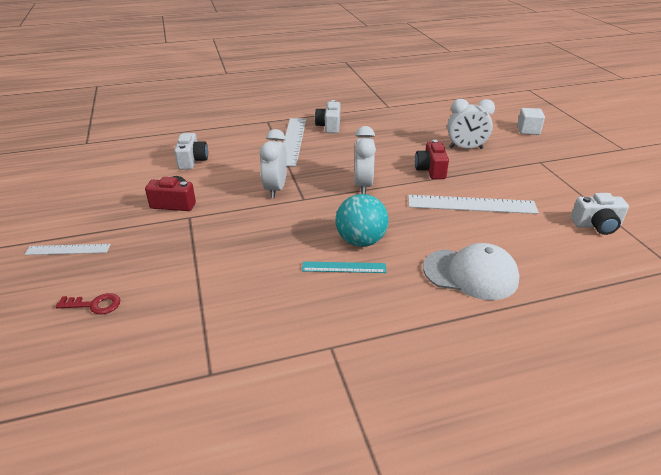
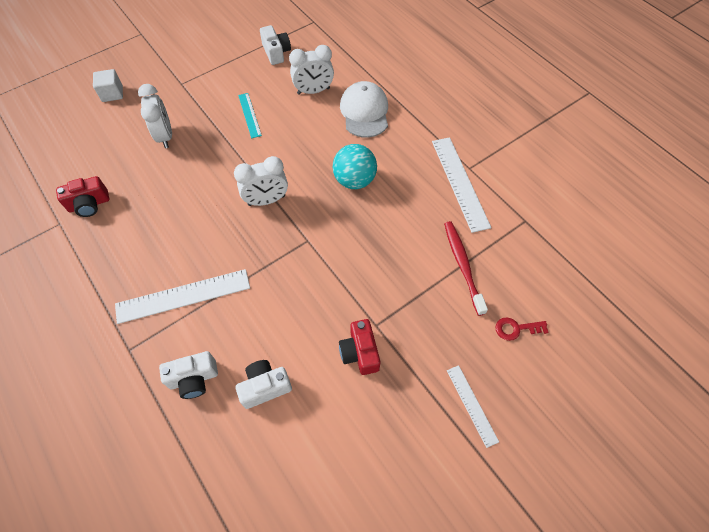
camera: 110 degrees left, 25 degrees up
red key [56,293,120,315] -> red key turned 75 degrees counterclockwise [495,317,549,341]
white clock [260,129,287,198] -> white clock moved to [289,45,334,95]
turquoise ruler [302,261,386,273] -> turquoise ruler moved to [238,93,262,138]
white camera [315,100,340,133] -> white camera moved to [159,351,218,399]
white ruler [408,195,539,214] -> white ruler moved to [432,137,491,233]
red camera [415,140,449,179] -> red camera moved to [56,176,109,217]
none -> red toothbrush [444,221,488,316]

